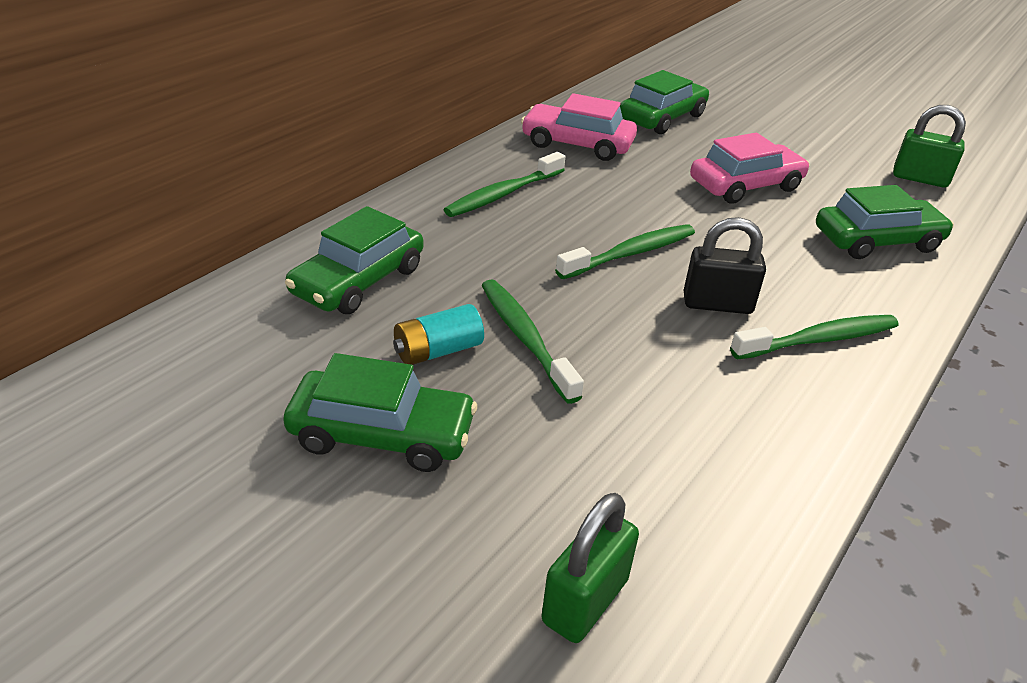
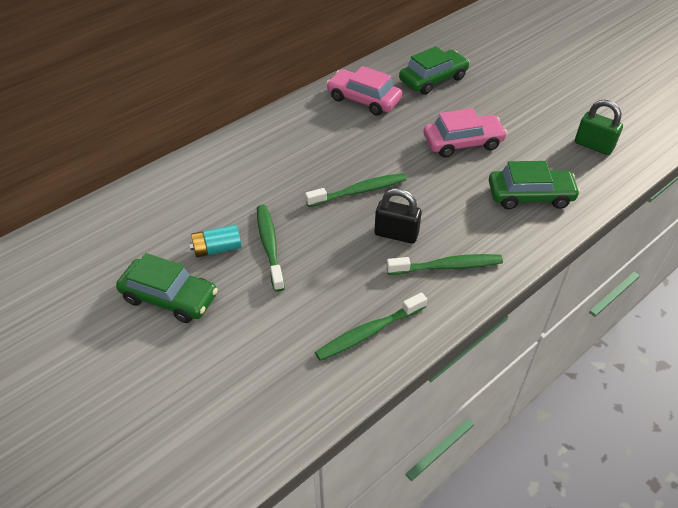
camera: 15 degrees right, 10 degrees up
green car [285,206,423,314] -> none
green toothbrush [444,152,565,217] -> green toothbrush moved to [315,293,427,361]
green padlock [541,493,639,643] -> none

